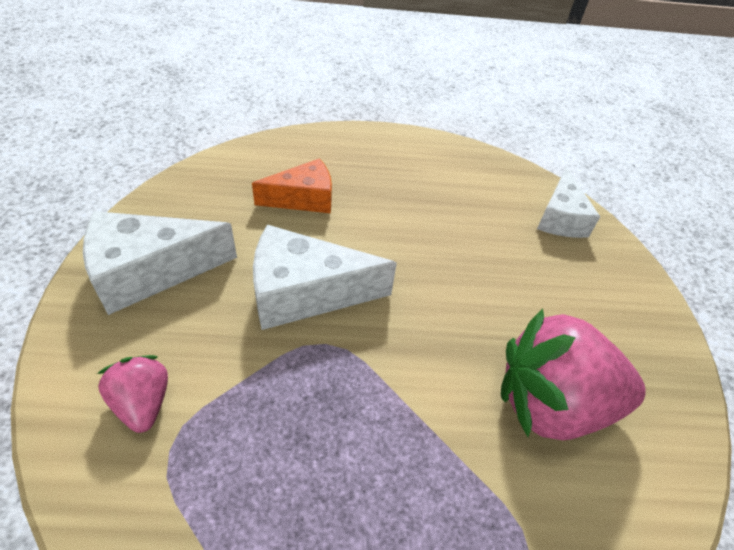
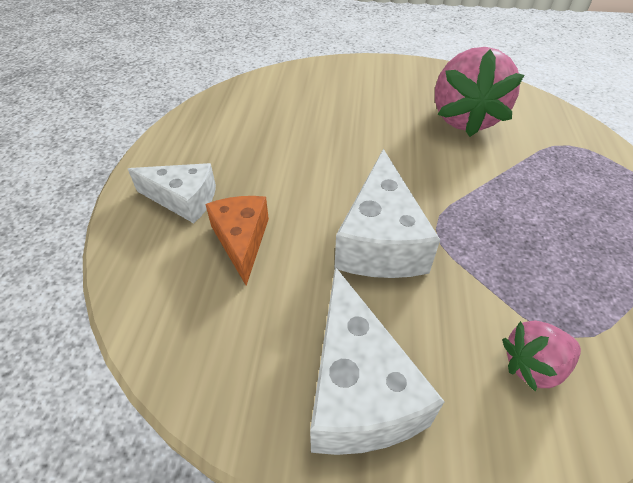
camera: 80 degrees left, 0 degrees up
white cheese [537,167,600,238] -> white cheese moved to [128,163,216,223]

